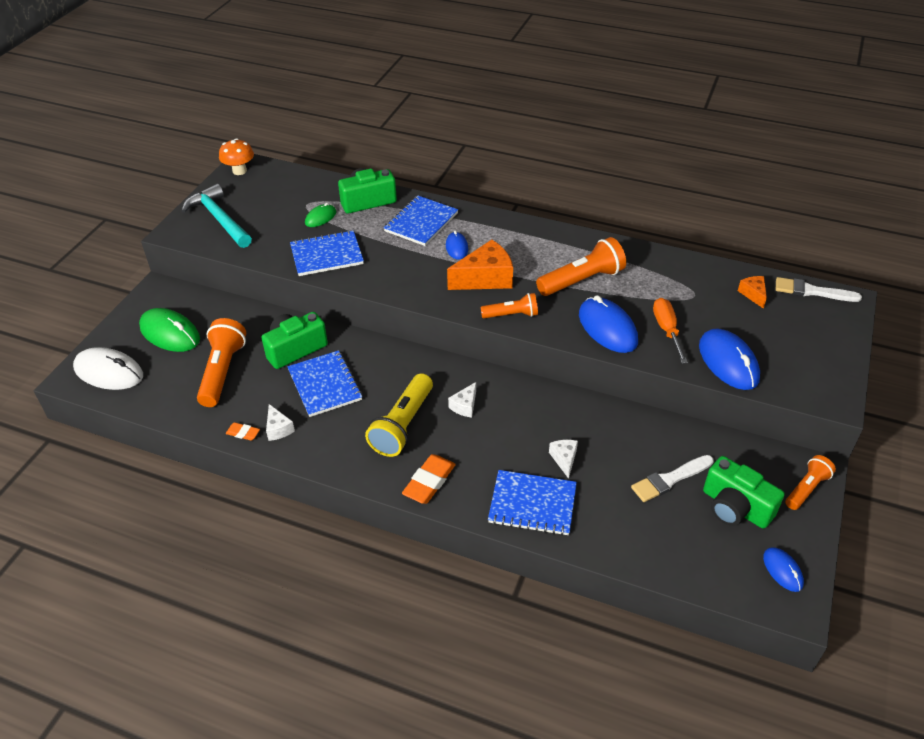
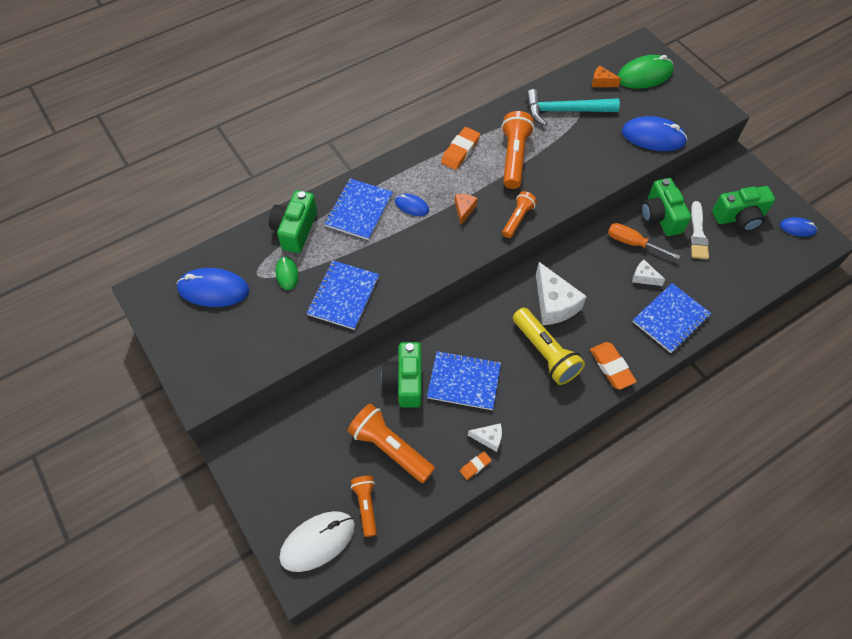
camera: 55 degrees left, 15 degrees up
green mouse [139,308,200,352] -> green mouse moved to [617,55,674,89]
turquoise hammer [182,184,252,248] -> turquoise hammer moved to [526,89,620,126]
orange mushroom [219,138,254,175] -> none
blue notebook [384,196,458,246] -> blue notebook turned 45 degrees clockwise [324,179,393,240]
orange cheese [447,240,513,290] -> orange cheese [455,194,478,225], size x0.51
white cheese [448,382,476,417] -> white cheese [536,262,587,325], size x1.96
blue mouse [579,295,638,353] -> blue mouse moved to [177,268,249,307]
orange screwdriver [653,298,688,364] -> orange screwdriver moved to [608,223,680,259]
white brush [776,277,862,302] -> none
orange flashlight [785,455,836,510] -> orange flashlight moved to [351,476,377,537]
none -> orange eraser [441,127,480,170]
none -> green camera [641,178,691,236]

